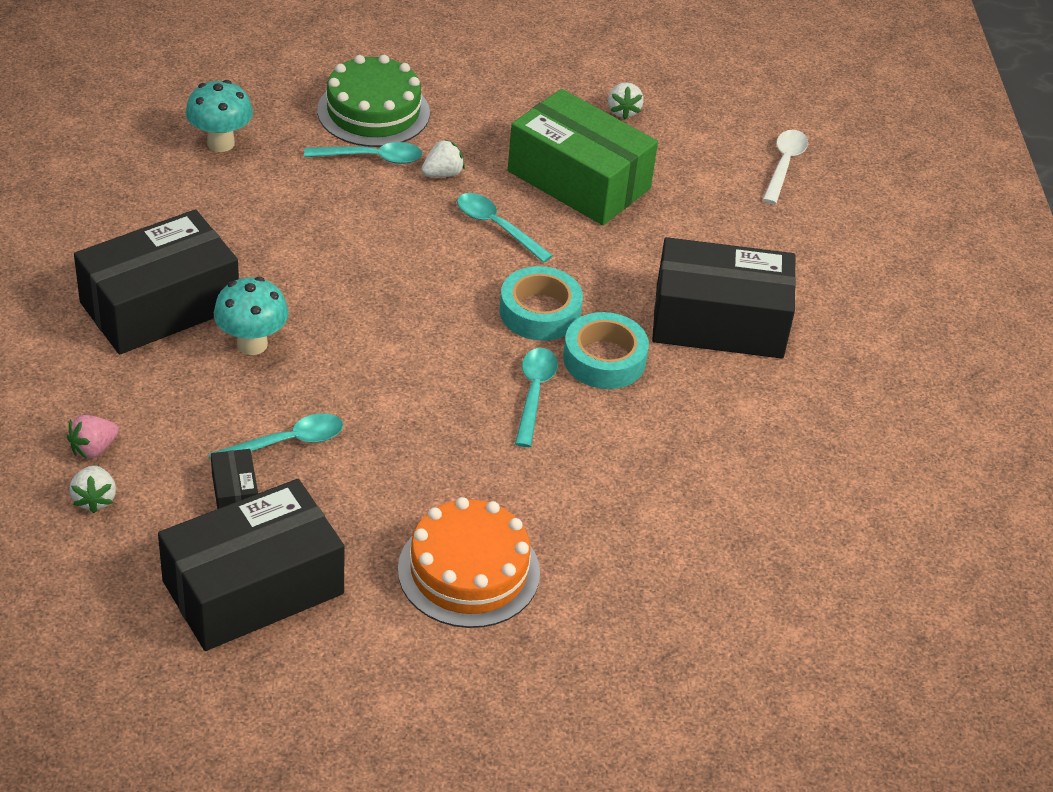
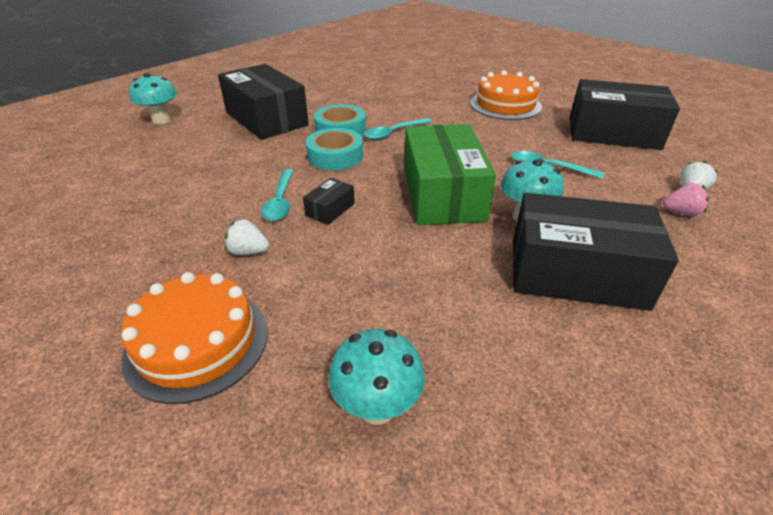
camera: 130 degrees left, 5 degrees down
black box [211,449,258,509] -> black box moved to [303,178,355,225]
turquoise spoon [304,142,423,164] -> none
green cake [317,55,430,147] -> orange cake [121,272,268,404]
green box [508,89,658,225] -> green box moved to [404,124,496,225]
white strawberry [608,82,644,119] -> none
white spoon [763,130,808,204] -> none
none -> turquoise mushroom [129,73,177,125]

